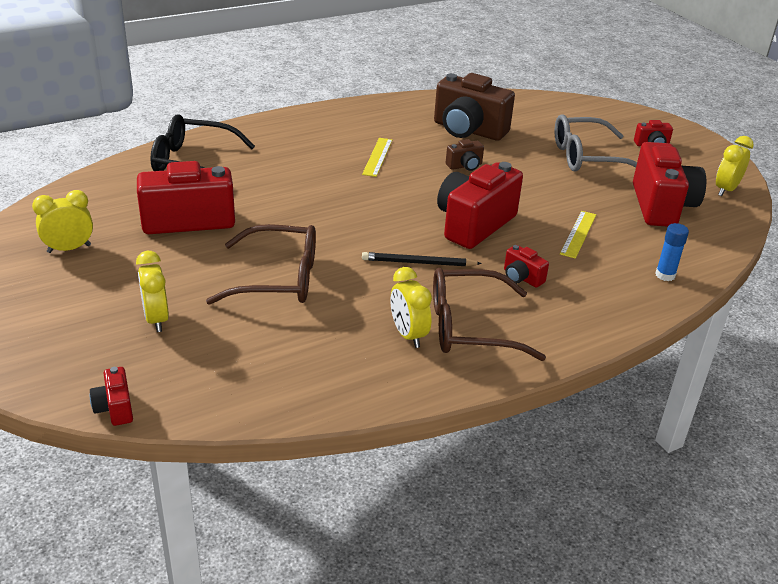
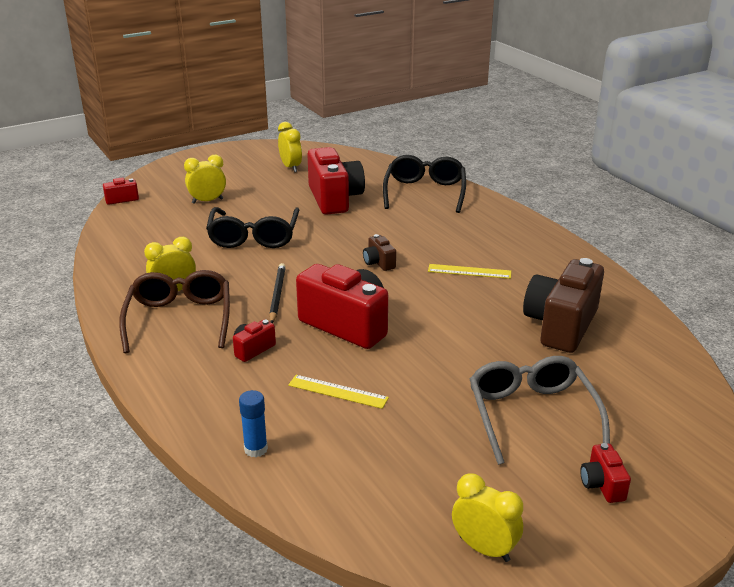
camera: 90 degrees right, 5 degrees down
brown glasses [206,224,316,305] -> black glasses [206,207,299,248]
brown camera [446,139,484,171] -> brown camera moved to [363,234,396,271]
red camera [633,142,706,227] -> none

